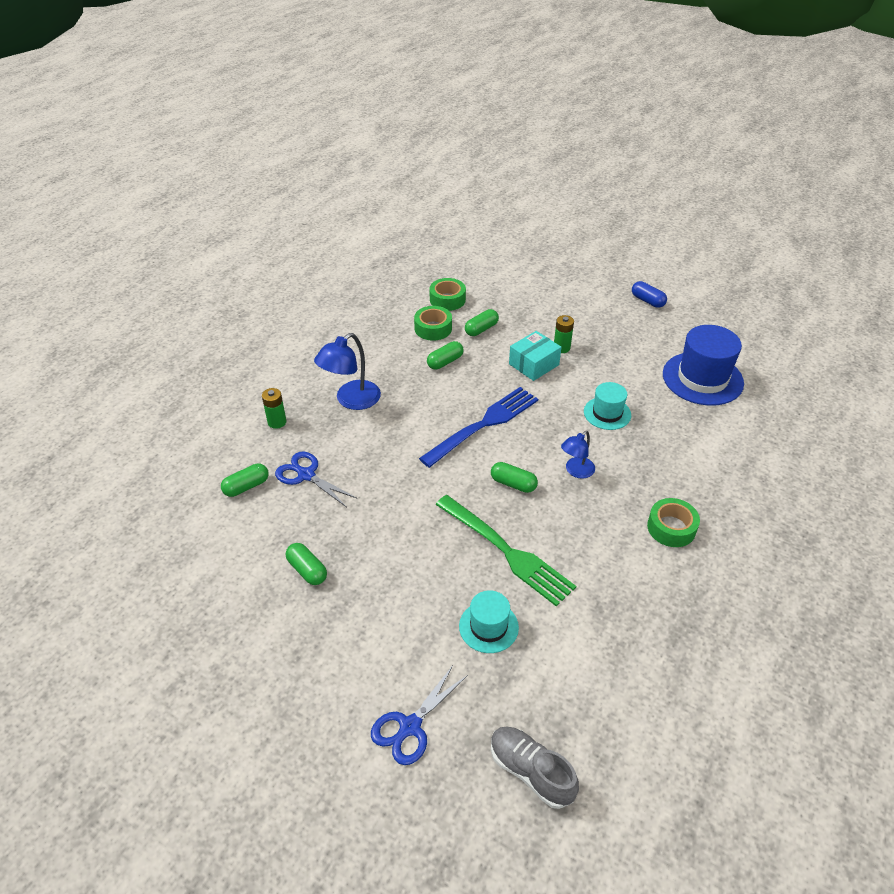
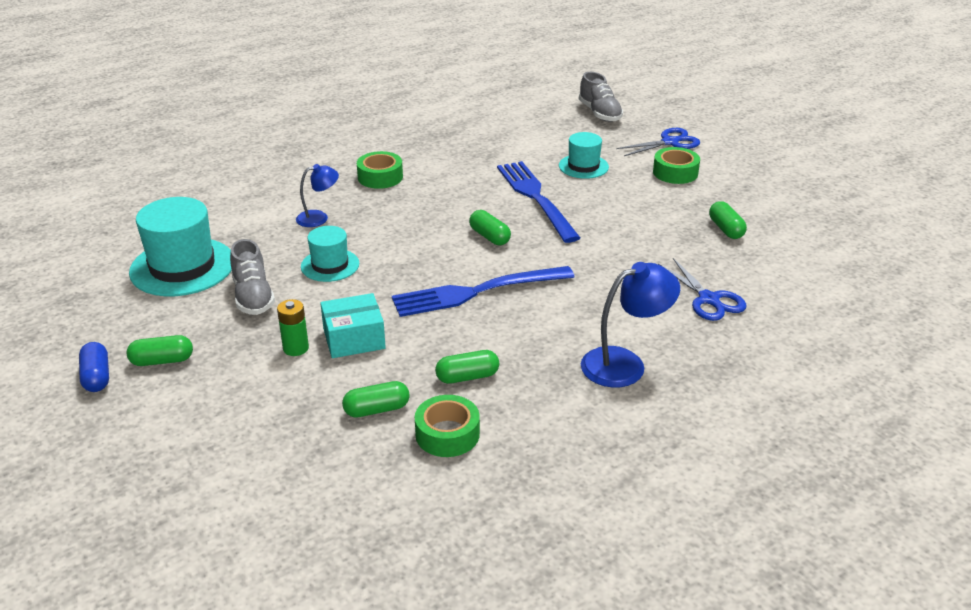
camera: 155 degrees left, 10 degrees down
green capsule [221,463,269,497] -> green capsule moved to [127,335,193,366]
green battery [262,388,286,429] -> none
green tape [429,278,466,311] -> green tape moved to [653,147,700,184]
green fork [435,495,576,606] -> blue fork [497,161,580,243]
blue lamp [561,431,595,479] -> blue lamp moved to [296,164,339,227]
blue hat [663,325,744,406] -> turquoise hat [129,197,231,296]
none -> grey shoe [230,239,275,315]

